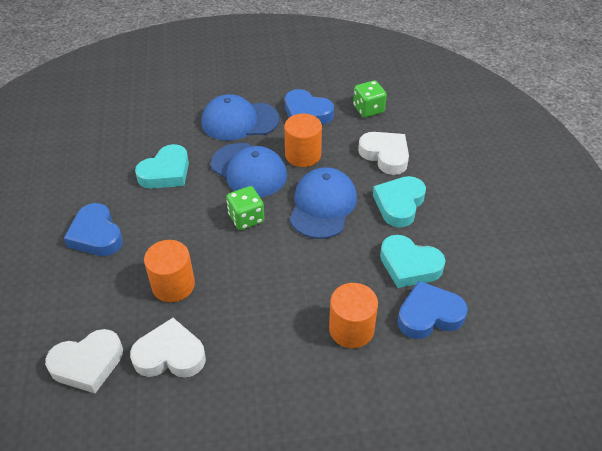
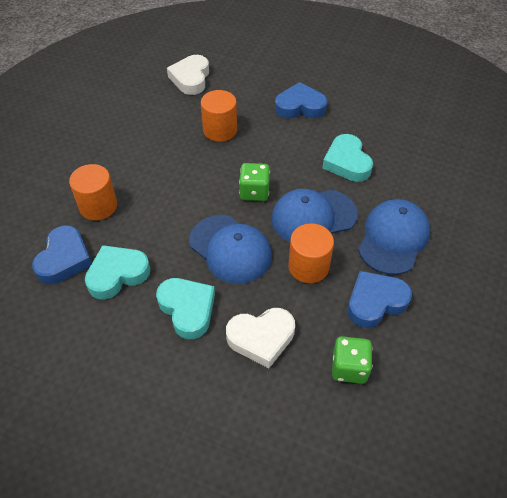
camera: 120 degrees right, 5 degrees up
white heart [130,318,206,378] -> none

